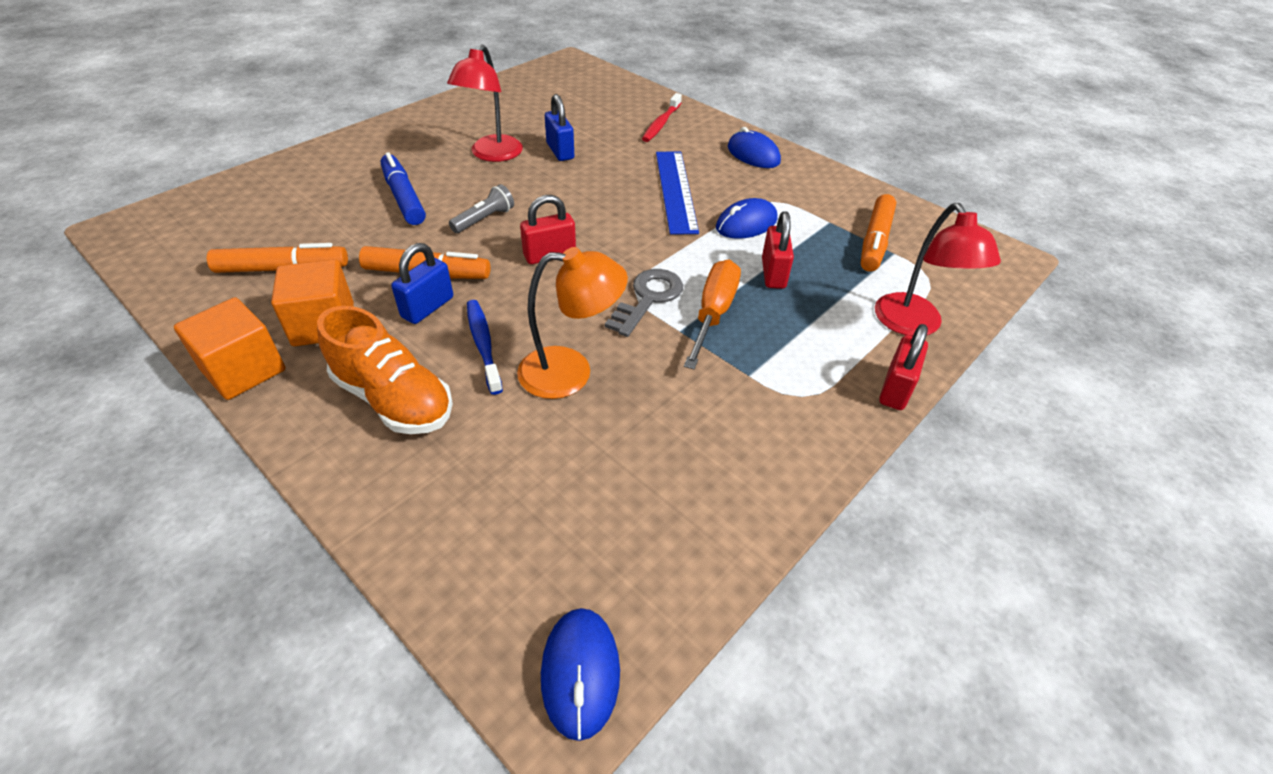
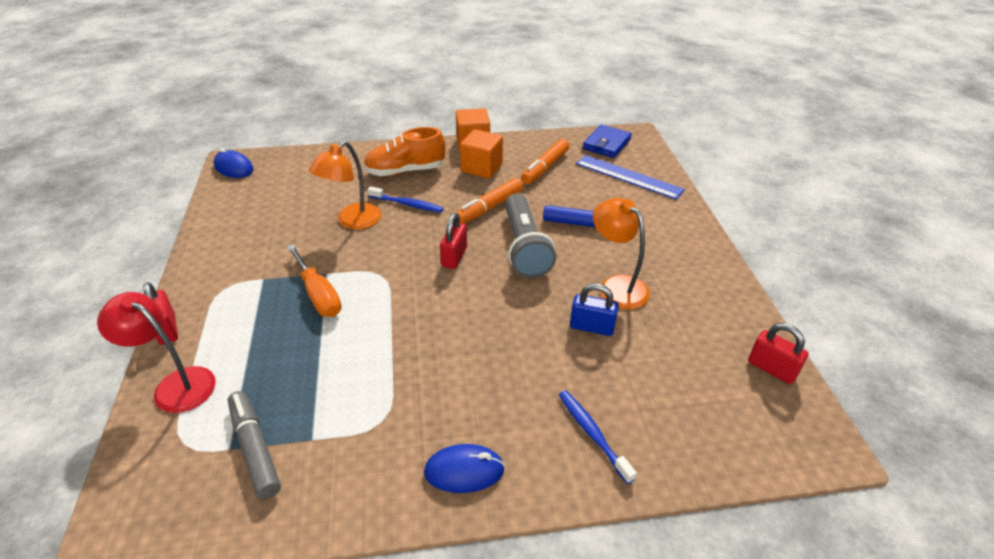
camera: 130 degrees right, 5 degrees down
blue padlock [391,243,453,324] -> none
red lamp [447,44,523,162] -> orange lamp [593,198,650,309]
grey flashlight [449,184,514,233] -> grey flashlight [505,193,556,278], size x2.06
grey key [605,269,683,337] -> none
red toothbrush [642,93,682,142] -> blue toothbrush [559,390,637,484]
blue ruler [656,152,699,235] -> blue ruler moved to [576,155,685,200]
blue mouse [716,198,778,239] -> none
red padlock [762,211,794,289] -> red padlock moved to [748,323,809,384]
orange marker [860,194,896,272] -> grey marker [228,391,281,499]
none -> blue wallet [582,125,632,158]

